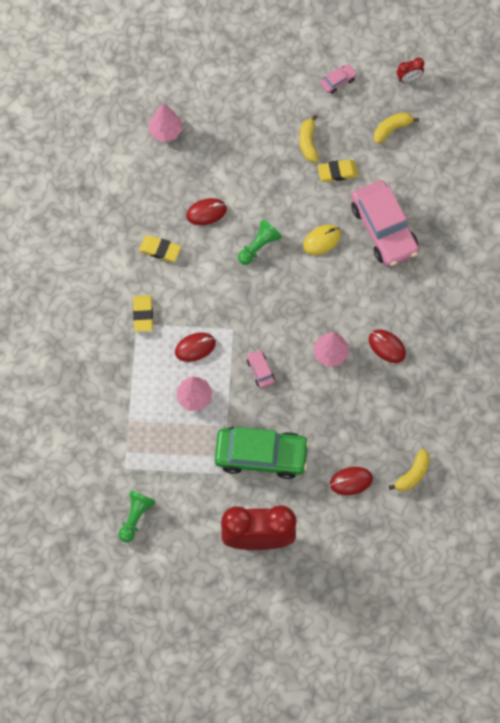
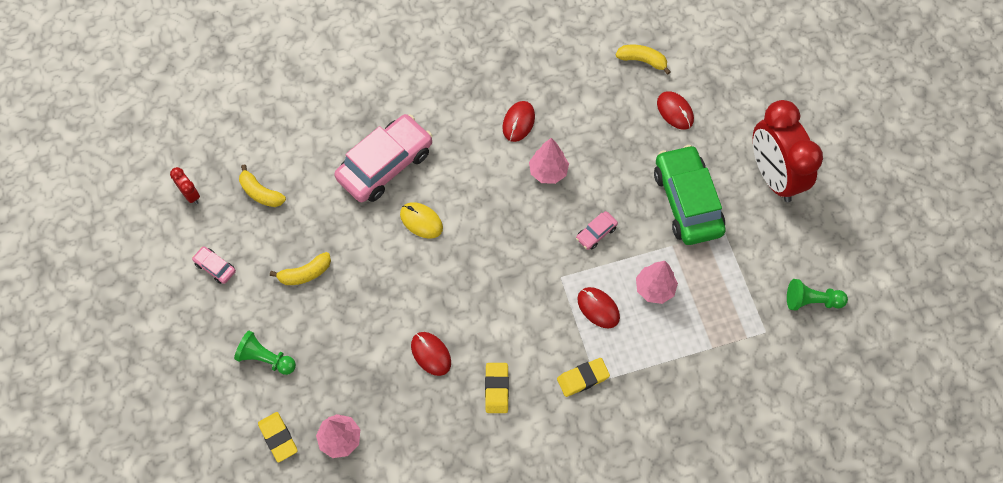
camera: 110 degrees left, 5 degrees down
green pawn [238,220,282,265] -> green pawn moved to [234,331,296,375]
yellow eraser [317,159,358,182] -> yellow eraser moved to [258,412,298,463]

